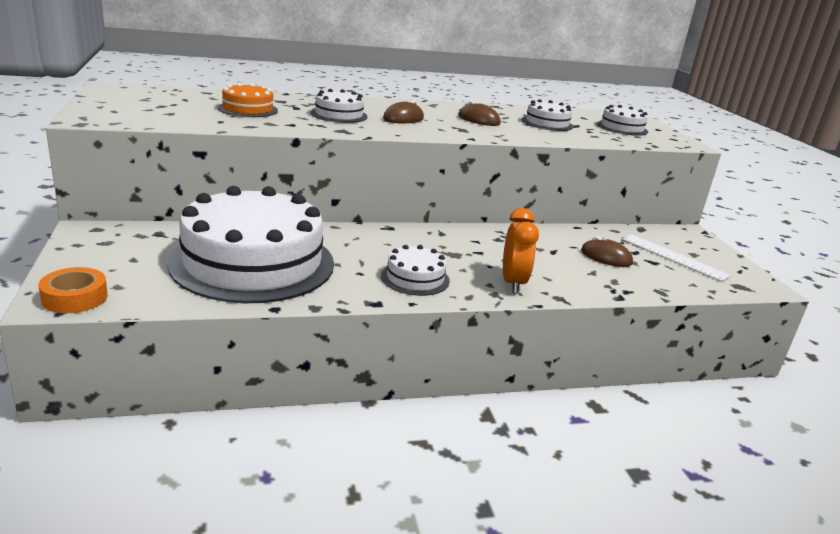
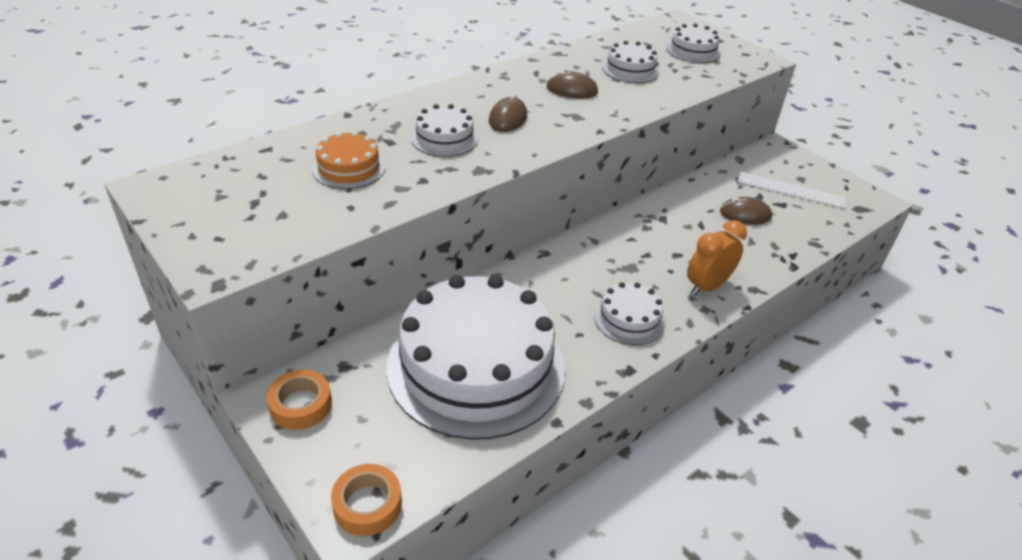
camera: 25 degrees left, 15 degrees up
orange clock [503,208,539,293] -> orange clock turned 105 degrees counterclockwise [687,220,747,296]
none -> orange tape [267,370,332,430]

